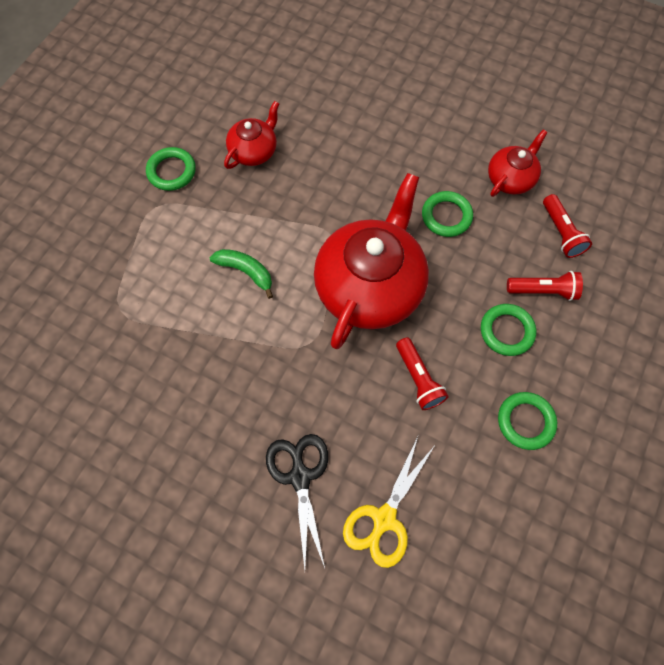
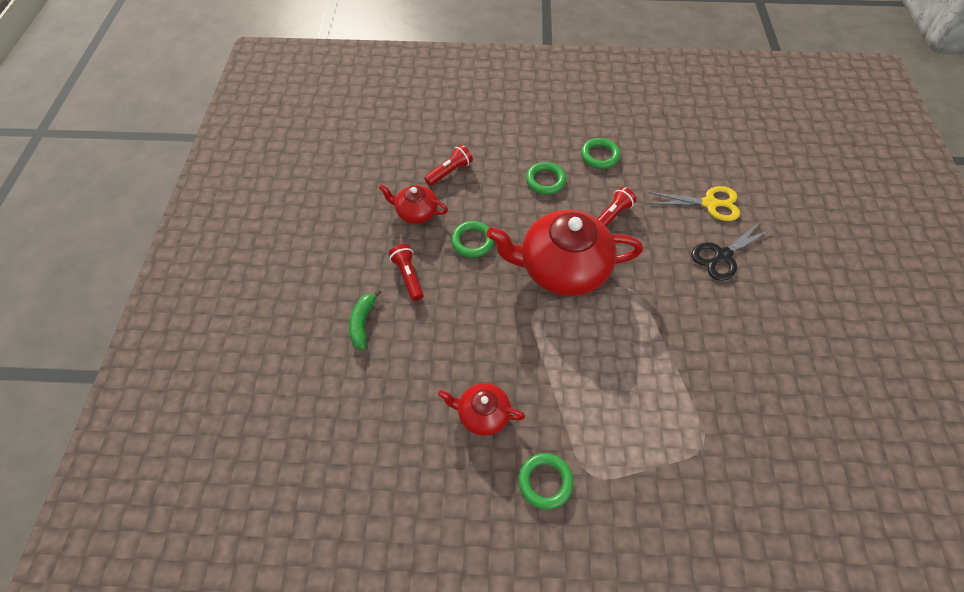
camera: 115 degrees left, 10 degrees down
green banana [210,249,273,299] -> green banana moved to [349,289,382,350]
red flashlight [507,271,583,301] -> red flashlight moved to [389,244,424,301]

